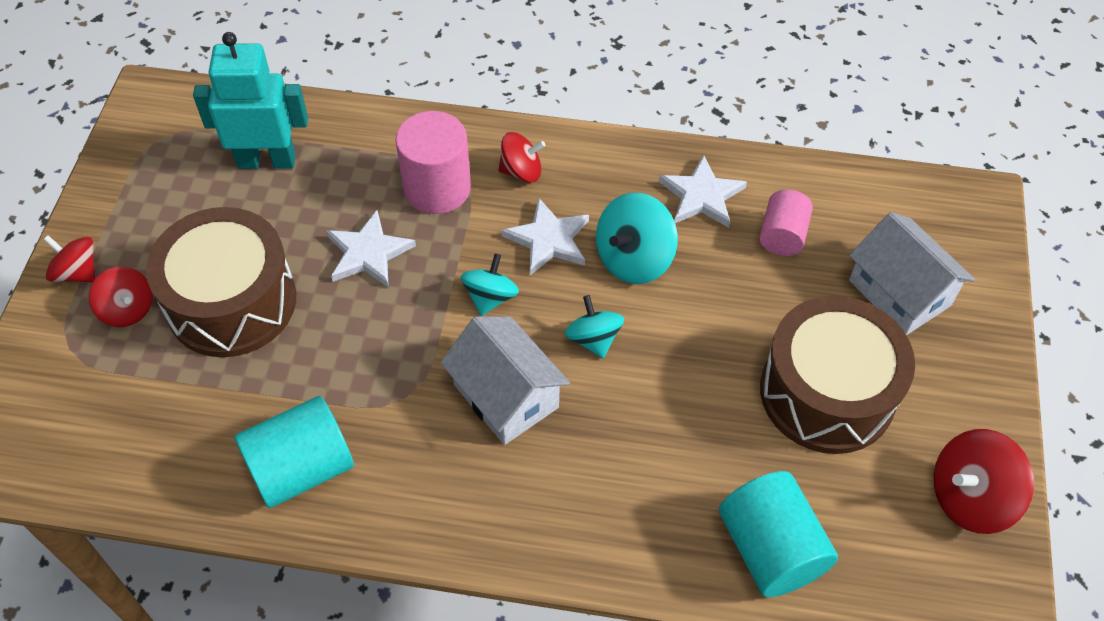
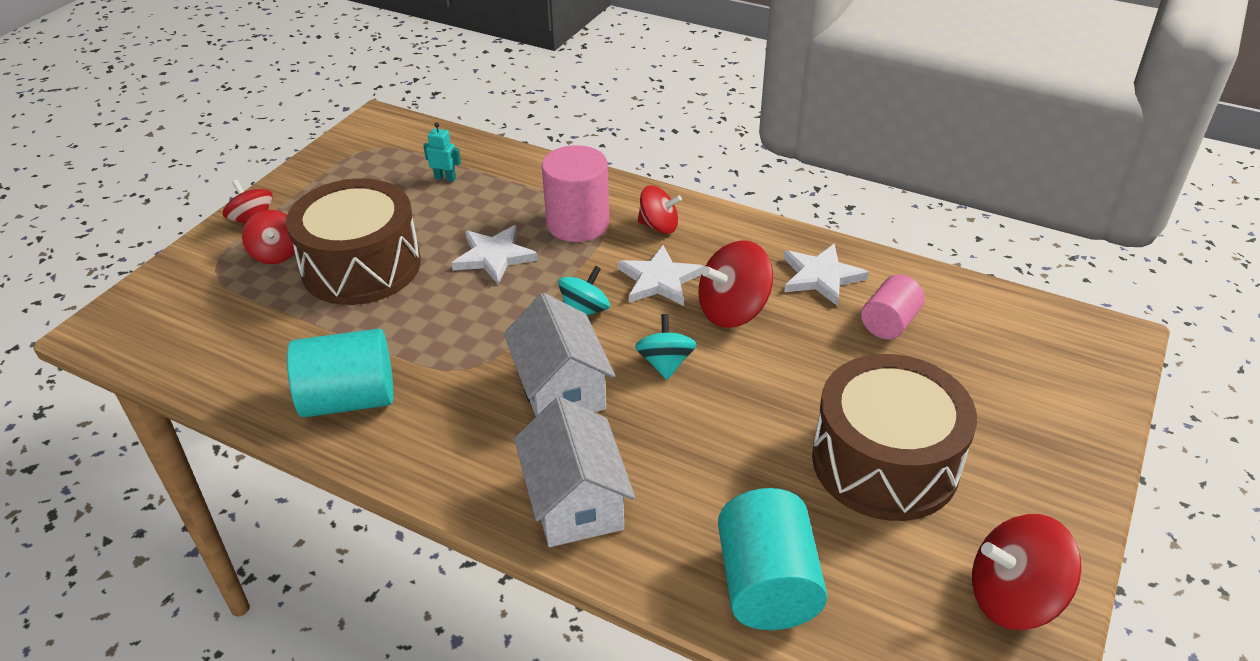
camera: 20 degrees right, 15 degrees down
turquoise robot [193,32,308,169] -> turquoise robot [423,123,461,182], size x0.41
turquoise spinning top [596,193,678,284] -> red spinning top [698,240,773,328]
white house [849,212,975,335] -> white house moved to [514,397,635,547]

